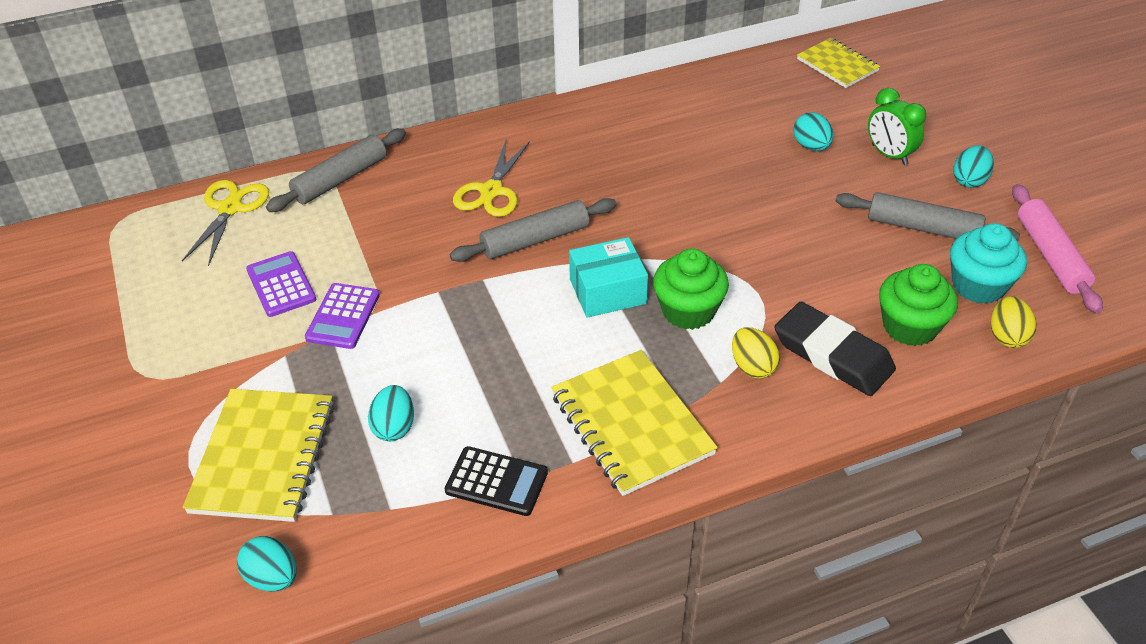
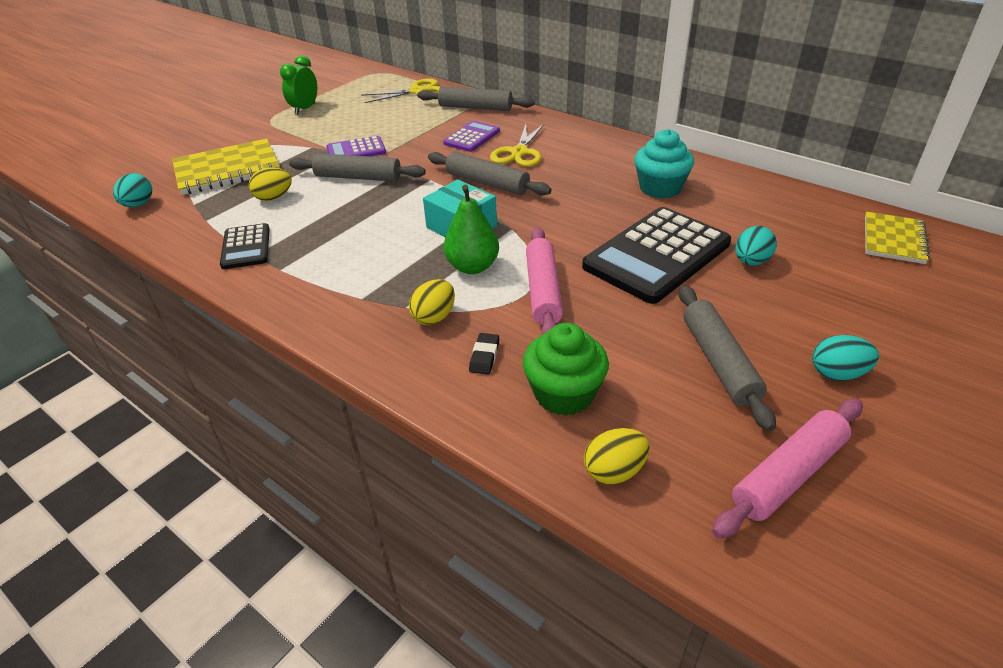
camera: 60 degrees right, 5 degrees down
purple calculator [246,251,316,317] -> purple calculator moved to [443,121,500,152]
turquoise egg [368,385,414,441] -> yellow egg [249,168,292,201]
yellow scissors [453,140,530,217] -> yellow scissors turned 60 degrees counterclockwise [490,123,545,167]
yellow notebook [551,350,718,496] -> none
green cupcake [653,248,729,330] -> green pear [443,185,499,274]
black eraser [774,302,896,396] -> black eraser [469,333,499,375], size x0.42
green clock [868,88,926,165] -> green clock moved to [280,55,317,115]
turquoise cupcake [950,223,1027,304] -> turquoise cupcake moved to [635,129,694,199]
none -> grey rolling pin [289,153,426,182]
none -> pink rolling pin [526,227,563,335]
none -> black calculator [582,207,731,304]

